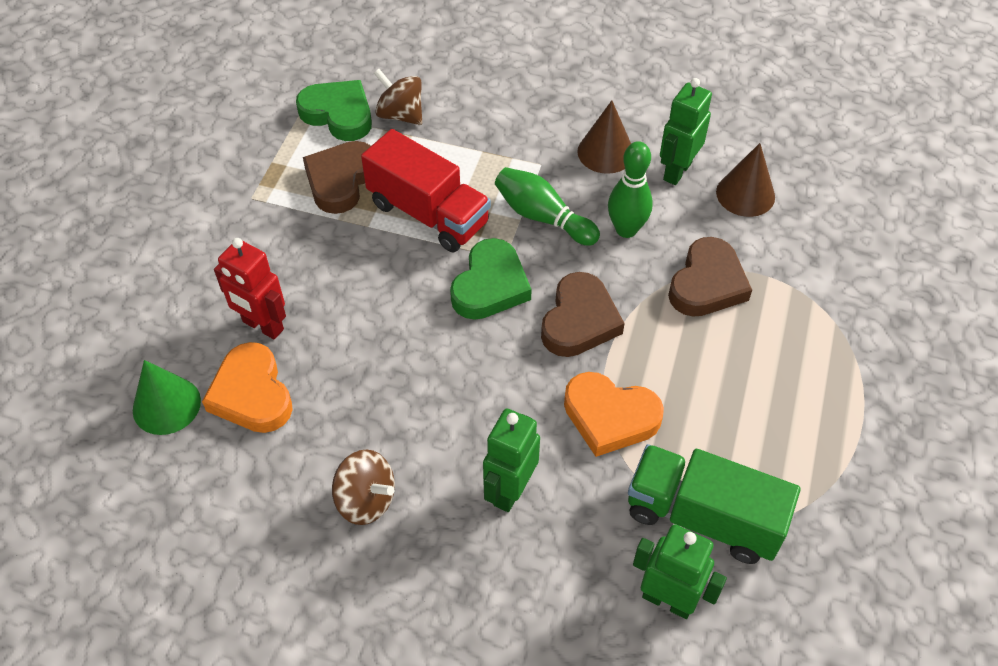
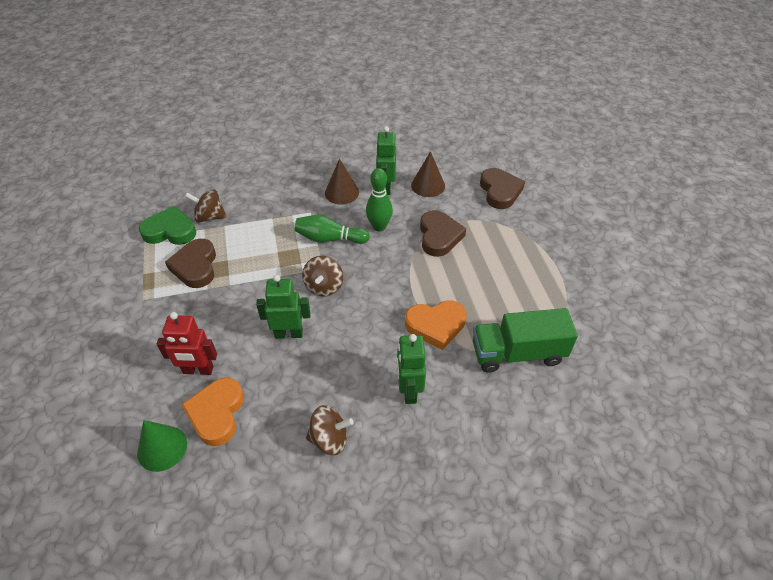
camera: 30 degrees left, 5 degrees down
orange heart [202,342,293,433] -> orange heart turned 60 degrees clockwise [181,378,244,446]
red truck [361,129,491,252] -> none
green heart [450,238,532,320] -> brown spinning top [302,256,343,296]
brown heart [541,272,625,357] -> brown heart moved to [480,168,525,209]
green robot [633,524,727,619] -> green robot moved to [256,275,311,339]

